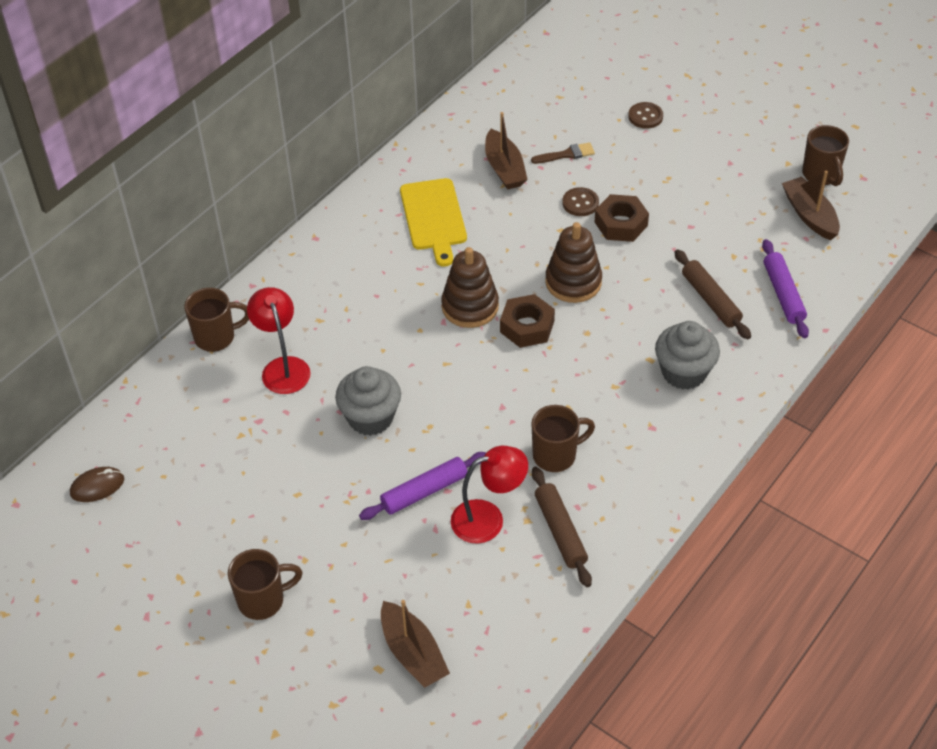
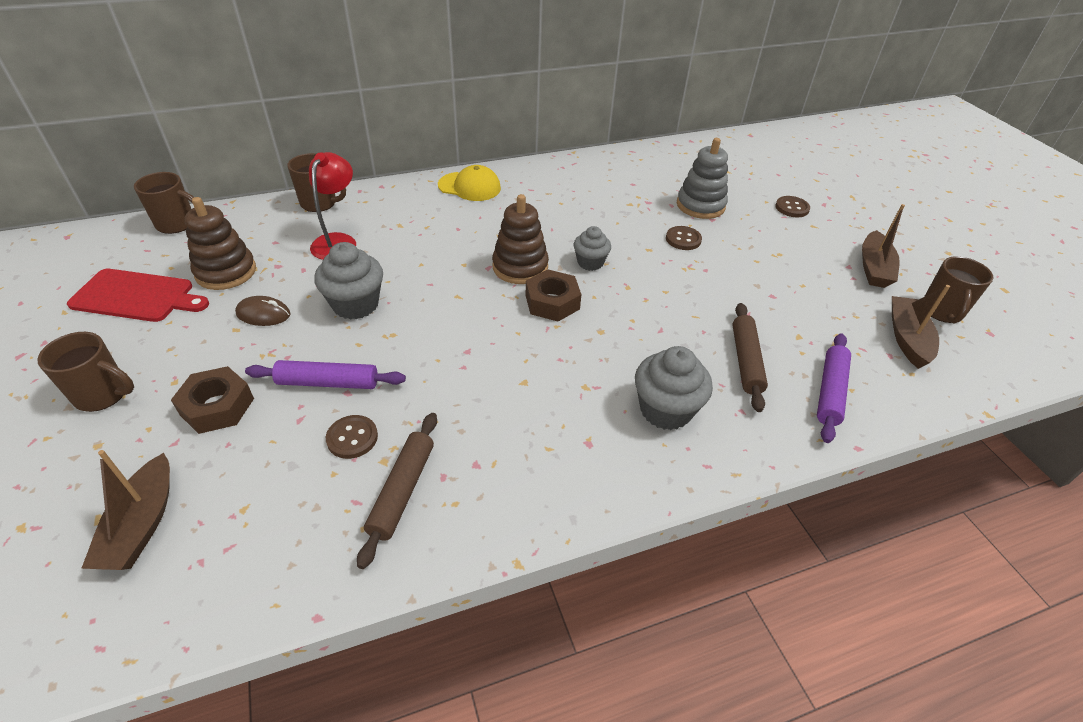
camera: 30 degrees right, 5 degrees down
brown mouse [70,467,124,502] -> brown mouse moved to [235,296,291,326]
yellow cutting board [400,178,467,267] -> none
red lamp [451,446,528,544] -> brown button [326,415,378,459]
brown boat [485,112,528,190] -> brown boat moved to [862,204,905,288]
brown brush [531,142,595,164] -> grey stacking toy [677,138,728,219]
brown mug [531,405,595,472] -> brown mug moved to [134,172,194,234]
brown stacking toy [545,222,602,303] -> brown stacking toy moved to [184,197,256,290]
brown nut [595,194,649,242] -> brown nut moved to [171,366,254,434]
none -> red cutting board [67,269,209,322]
none -> yellow cap [438,165,501,201]
none -> grey cupcake [574,226,611,271]

